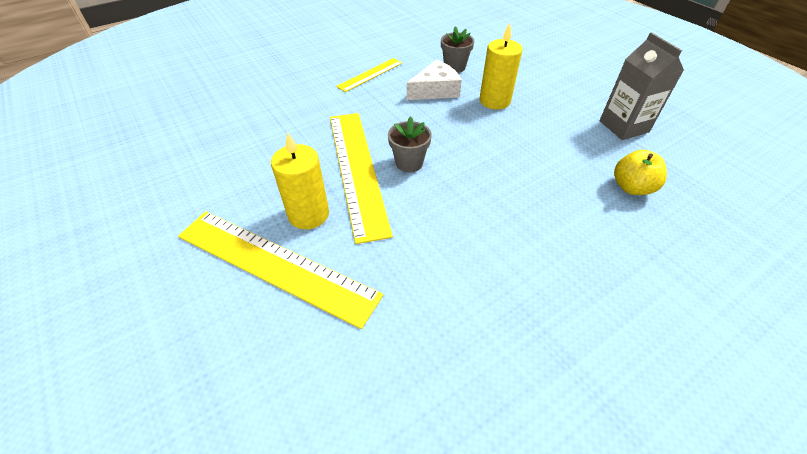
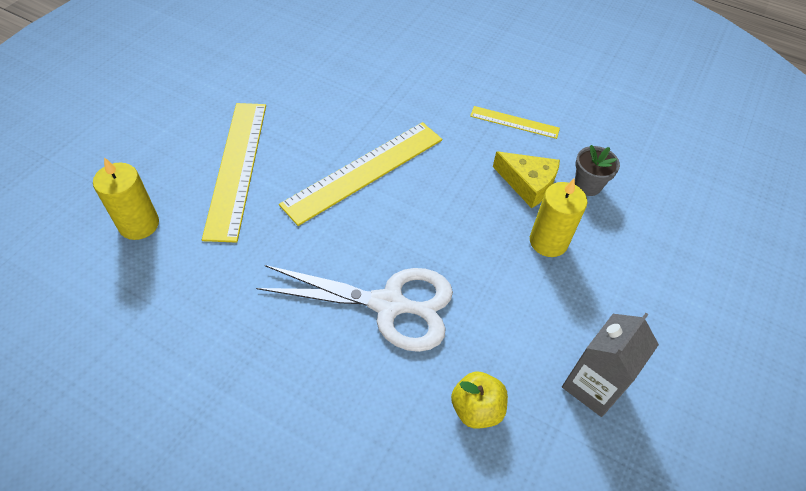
camera: 60 degrees right, 5 degrees up
yellow candle [271,132,329,229] -> yellow candle moved to [93,157,159,240]
grey flower pot [388,116,432,172] -> none
white cheese [407,60,462,100] -> yellow cheese [493,151,560,208]
none -> white scissors [256,265,453,352]

